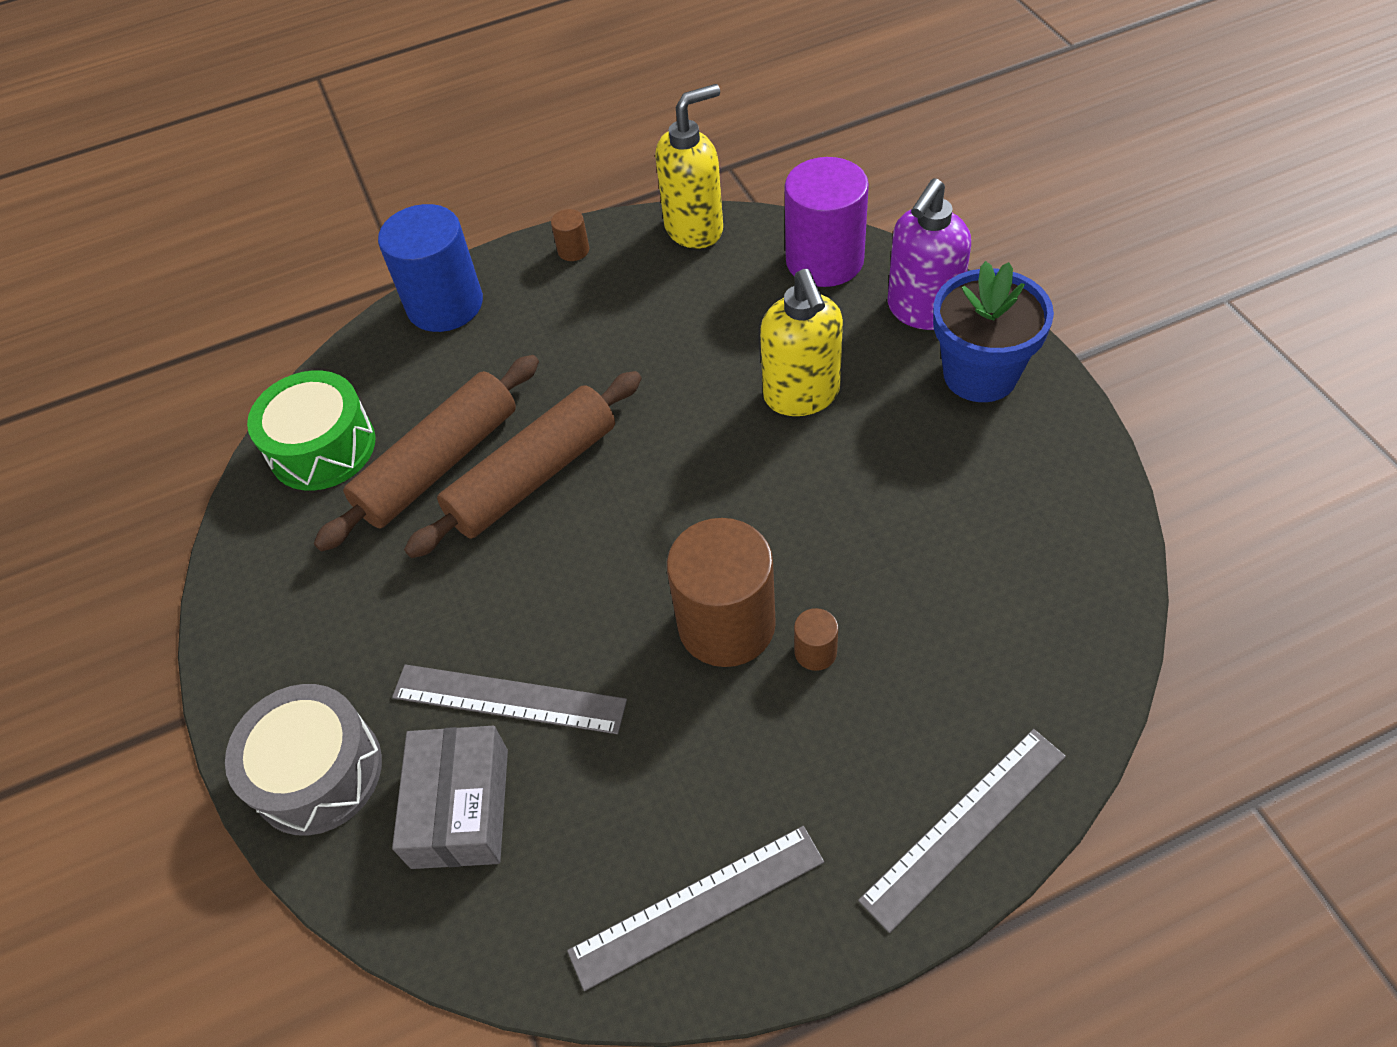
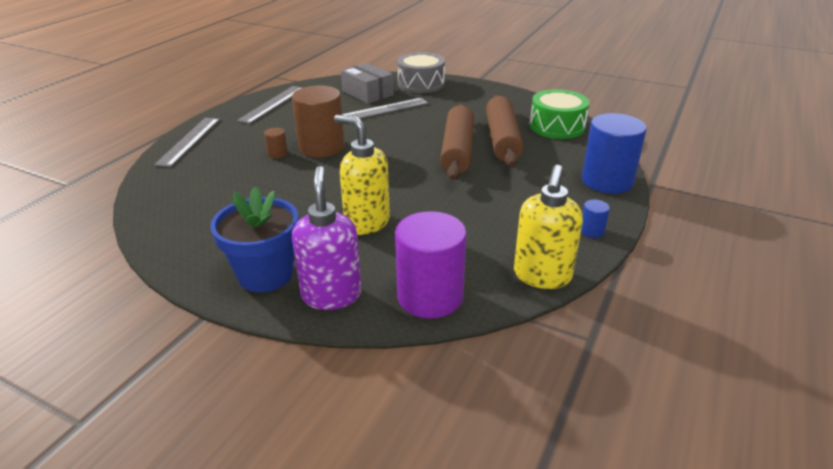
camera: 135 degrees right, 20 degrees down
brown cylinder [551,209,589,261] -> blue cylinder [581,200,610,238]

